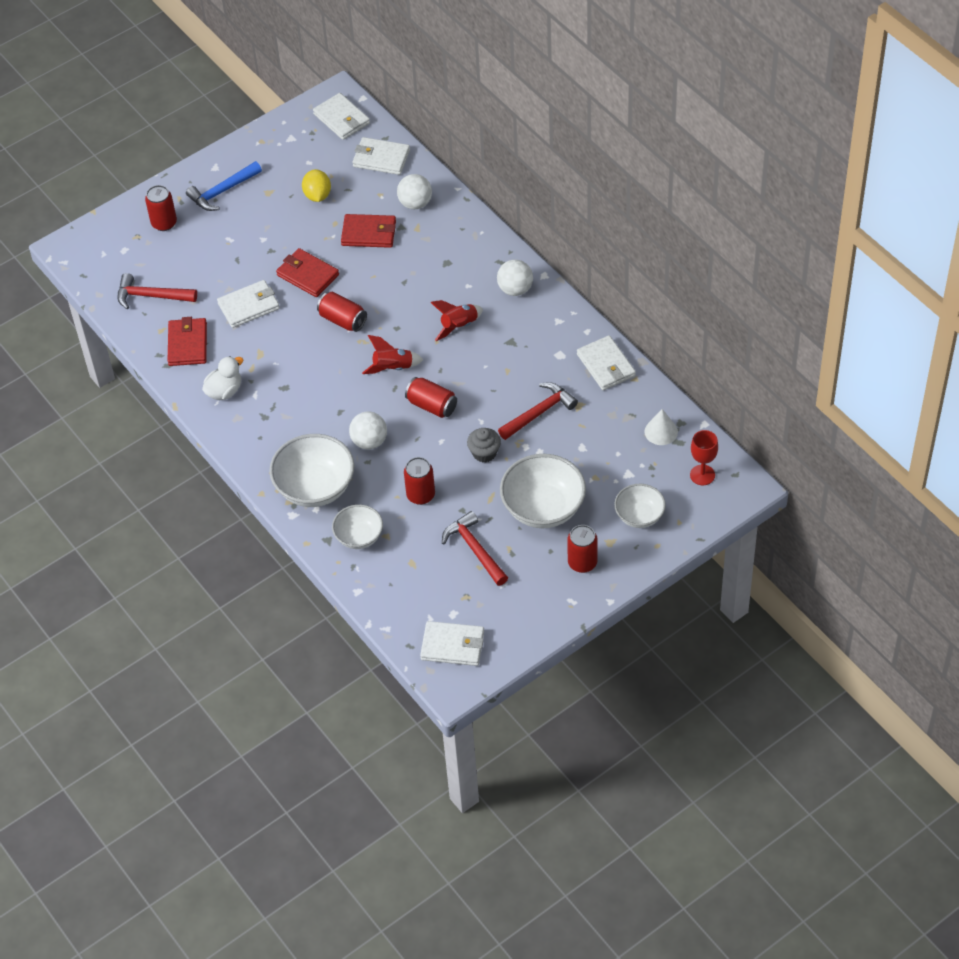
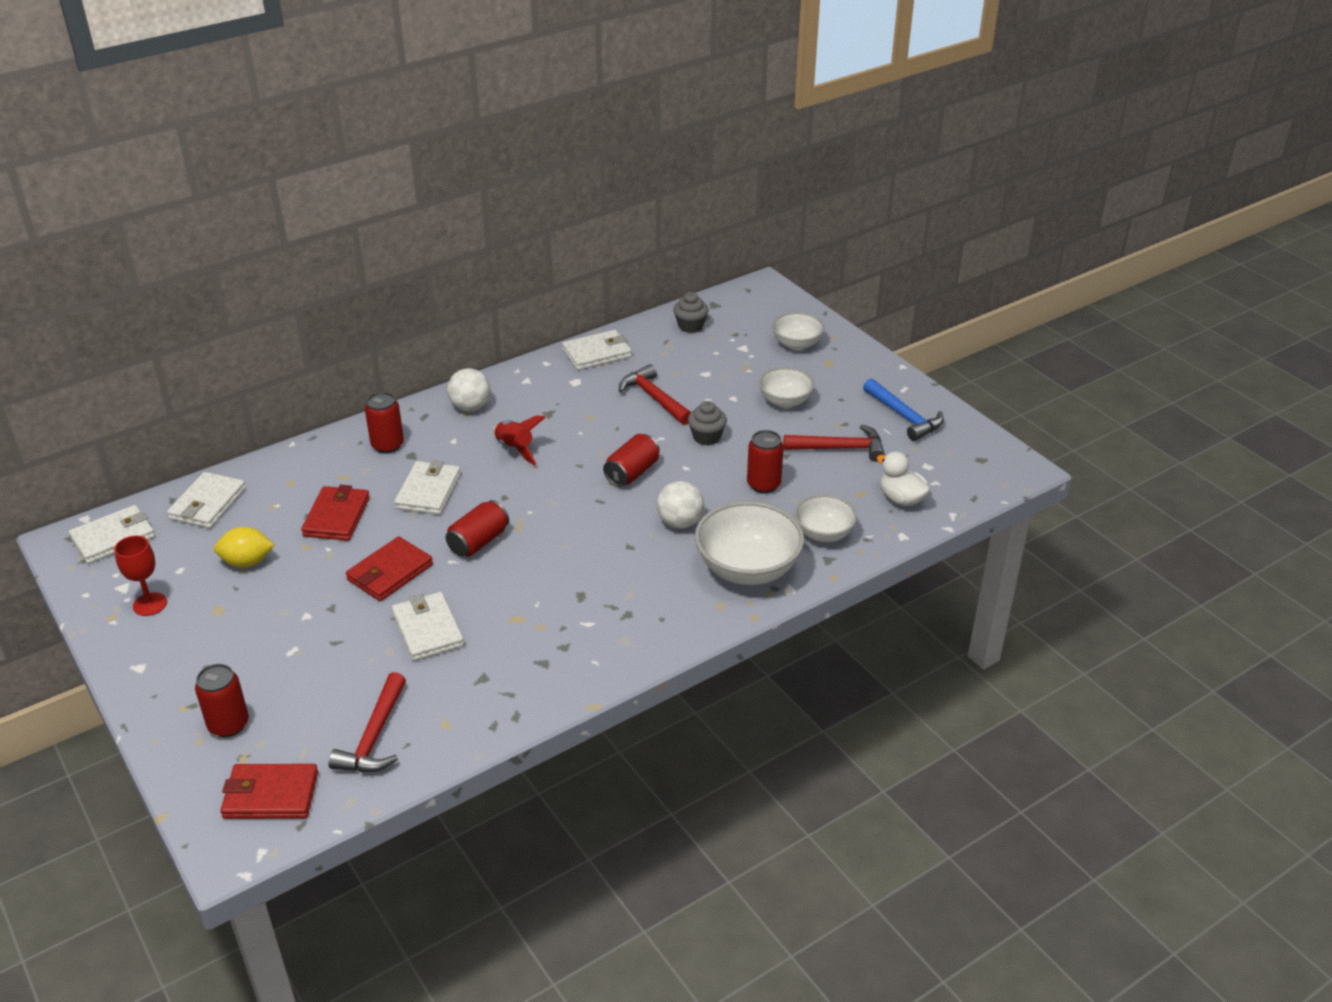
camera: 90 degrees left, 15 degrees down
red wallet [167,317,207,366] -> red wallet moved to [220,764,318,819]
blue hammer [186,161,262,211] -> blue hammer moved to [863,378,944,441]
white duck [202,356,243,400] -> white duck moved to [877,451,930,506]
red rocket [362,335,424,374] -> none
white ball [397,174,432,209] -> none
white wallet [420,621,484,666] -> white wallet moved to [394,460,461,515]
red hammer [442,511,508,586] -> red hammer turned 150 degrees counterclockwise [784,425,885,462]
white bowl [500,454,586,528] -> white bowl [759,367,814,408], size x0.59
red can [567,525,598,573] -> red can moved to [365,392,404,453]
white cone [644,409,678,445] -> grey cupcake [674,292,708,333]
red goblet [690,430,718,485] -> red goblet moved to [114,536,167,616]

